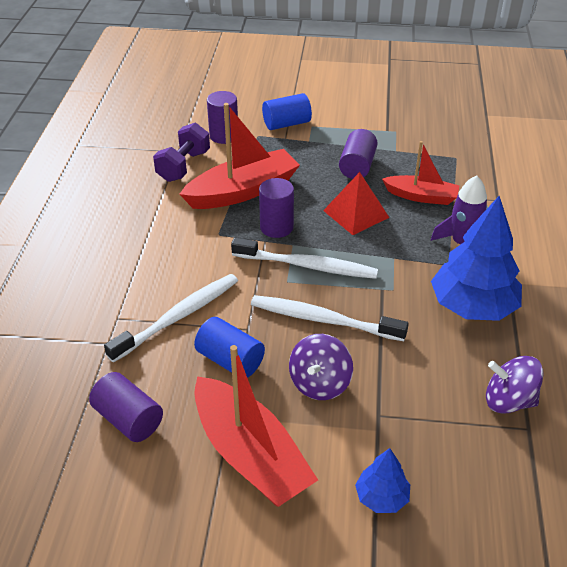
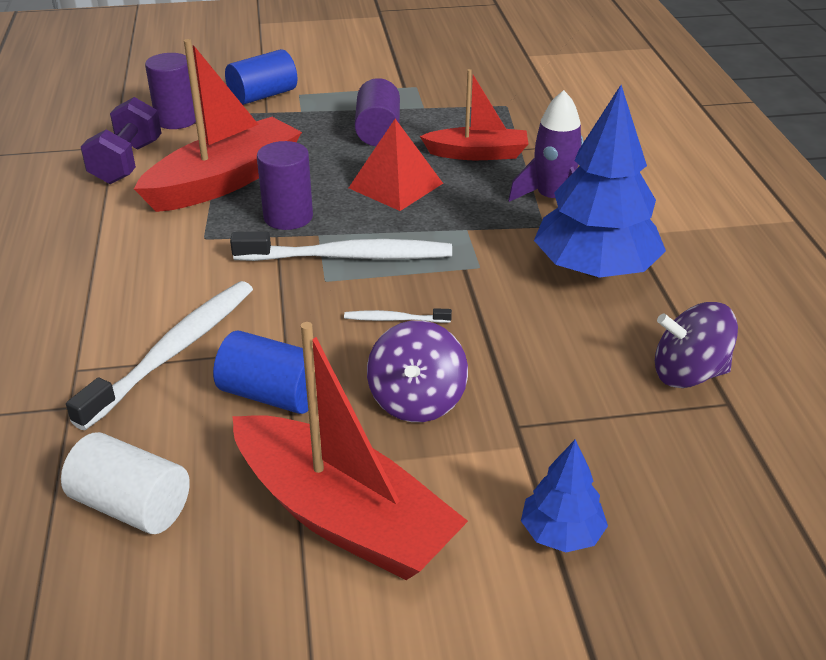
camera: 15 degrees left, 5 degrees down
purple cylinder [89,372,163,442] -> white cylinder [61,432,190,534]
white toothbrush [251,295,409,341] -> white toothbrush [344,308,452,323], size x0.45

